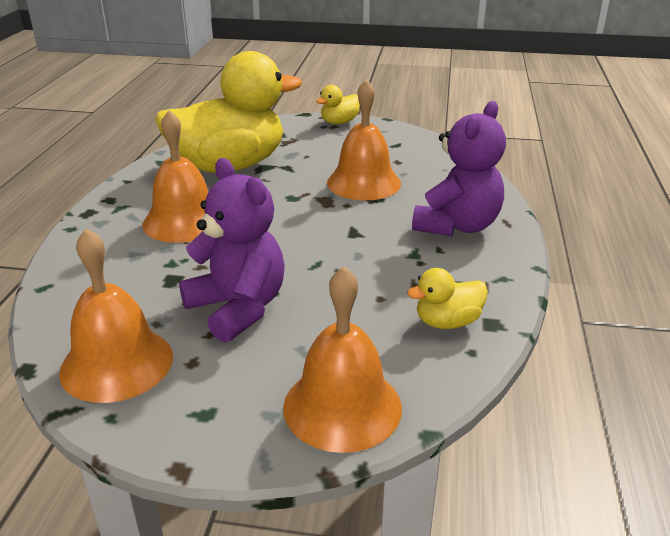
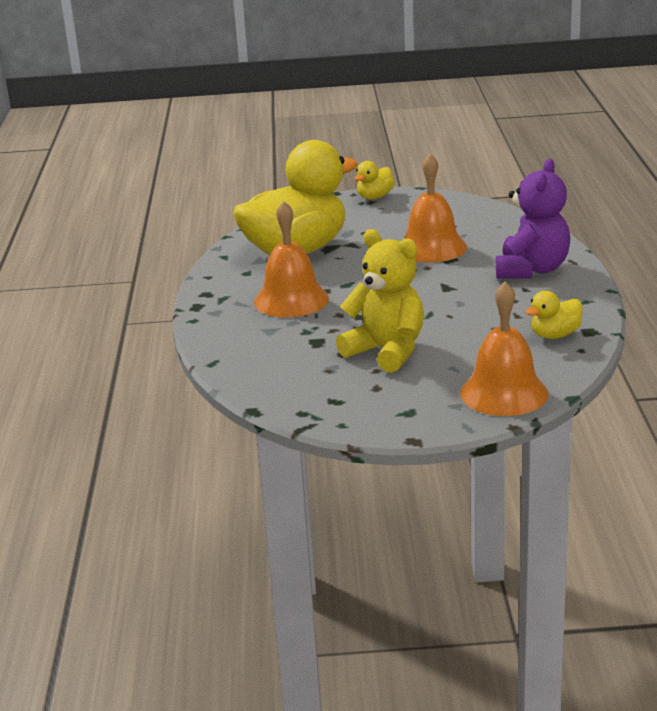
camera: 10 degrees left, 5 degrees down
orange bell [59,229,173,403] -> none
purple teddy bear [179,158,285,343] -> yellow teddy bear [336,229,424,373]

